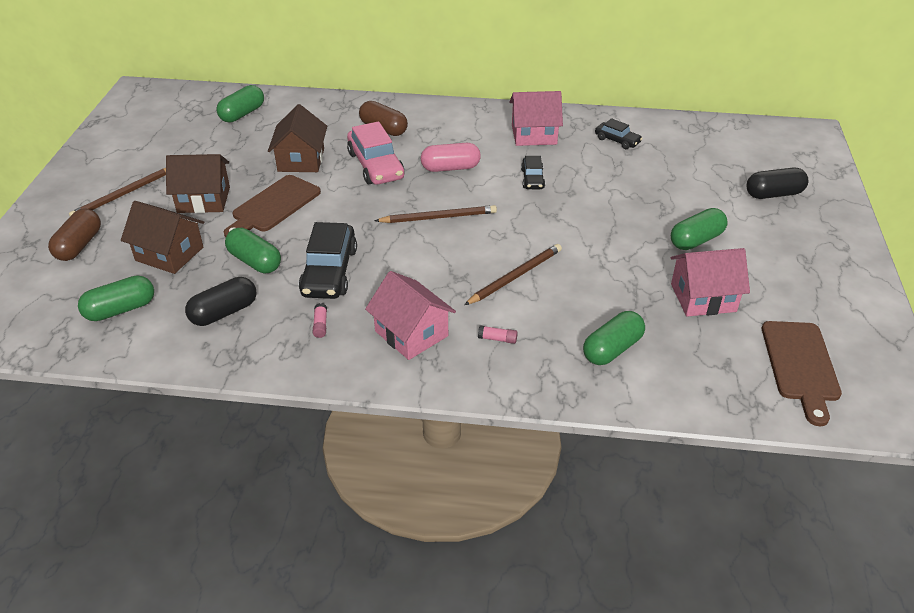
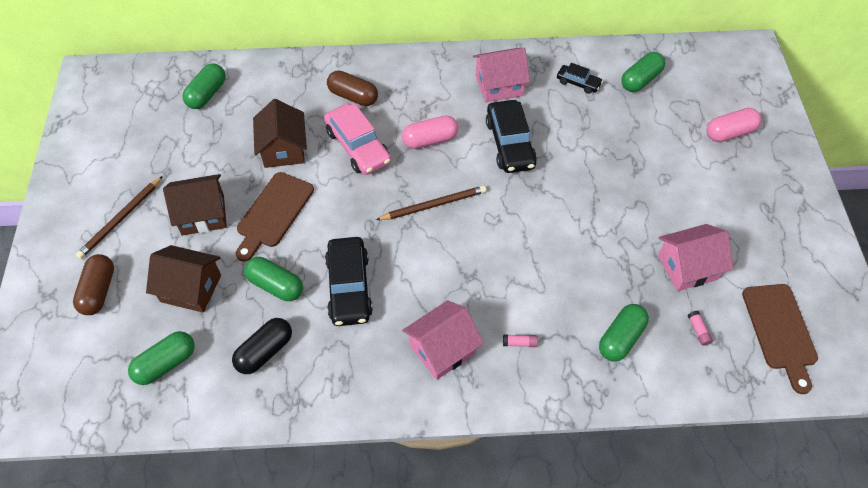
camera: 10 degrees left, 15 degrees up
pink glue stick [313,303,327,338] -> pink glue stick moved to [688,311,713,346]
pink house [365,271,456,360] -> pink house turned 75 degrees counterclockwise [402,300,484,380]
brown pencil [465,244,562,305] -> none
black car [521,156,545,189] -> black car [486,100,537,173], size x1.85
green capsule [671,208,728,250] -> green capsule moved to [621,52,665,92]
black capsule [747,168,808,199] -> pink capsule [707,108,761,142]

